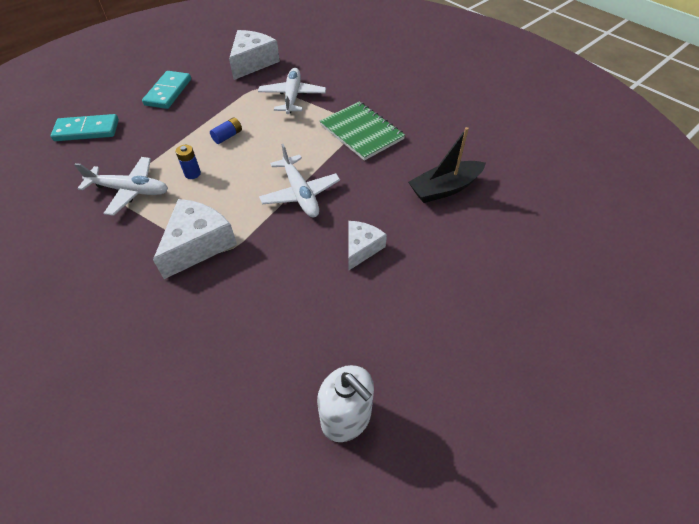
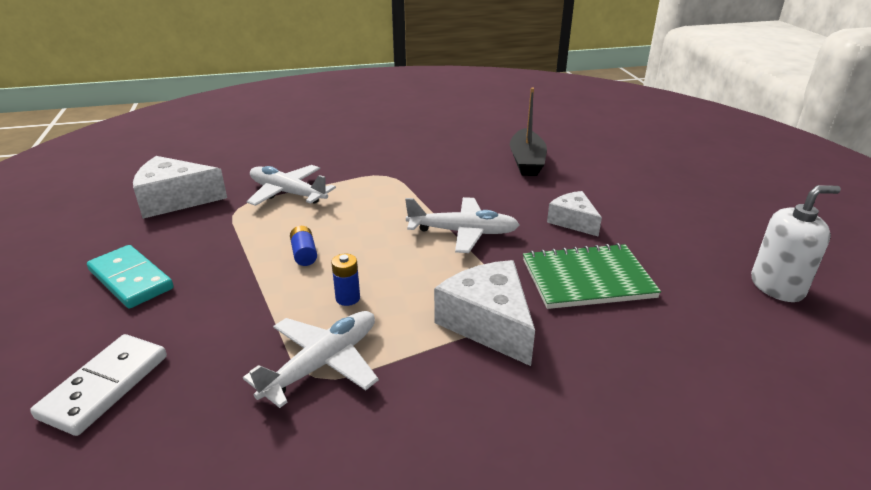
camera: 60 degrees left, 20 degrees down
turquoise domino [51,114,119,141] -> white domino [30,334,167,436]
white cheese [229,30,280,80] -> white cheese turned 60 degrees counterclockwise [133,156,227,219]
green notebook [320,102,405,161] -> green notebook moved to [523,243,661,309]

